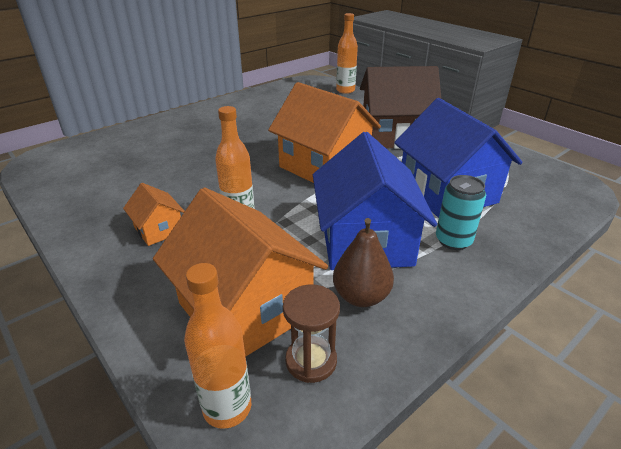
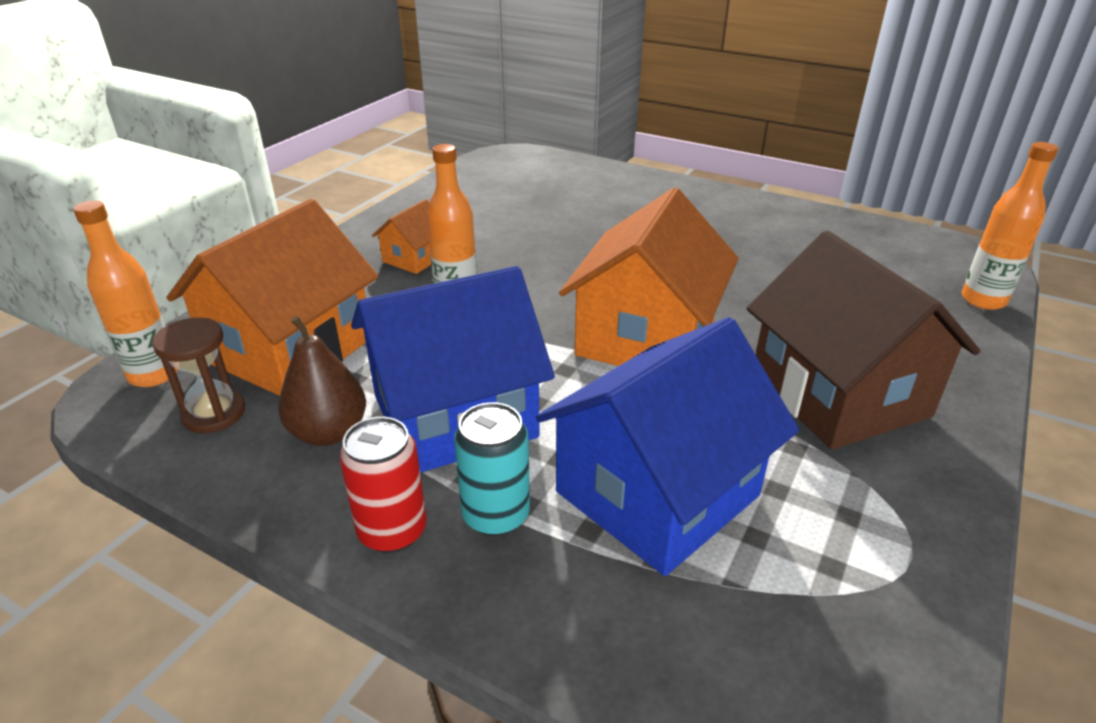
camera: 70 degrees right, 0 degrees up
none -> red can [339,417,427,553]

